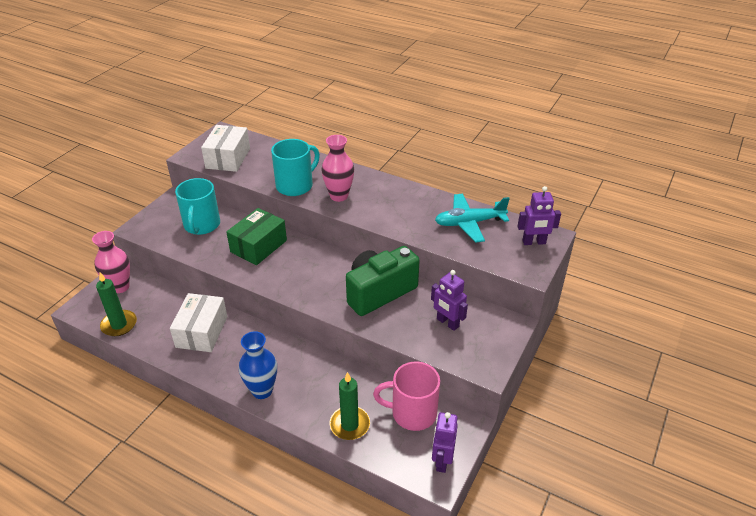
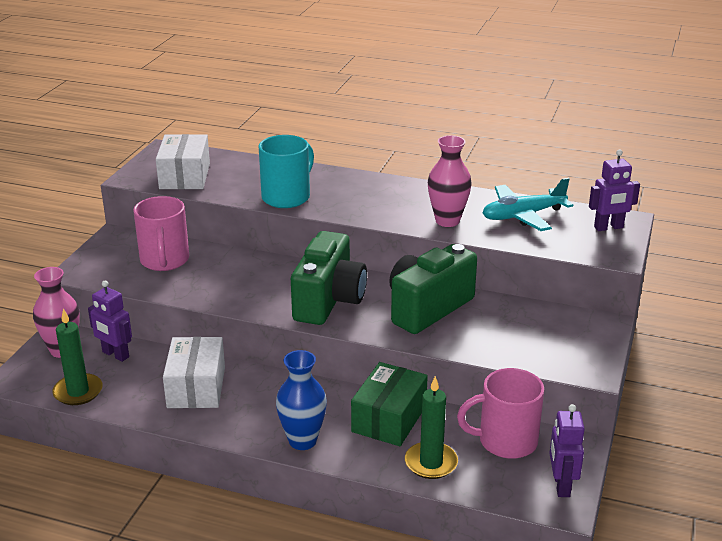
camera: 10 degrees left, 10 degrees down
turquoise mug [175,178,220,235] -> pink mug [133,196,189,271]
green box [226,208,287,265] -> green box moved to [351,362,428,446]
pink vase [321,135,354,202] -> pink vase moved to [428,135,472,227]
purple robot [431,270,468,331] -> purple robot moved to [88,281,132,362]
none -> green camera [291,231,367,325]

